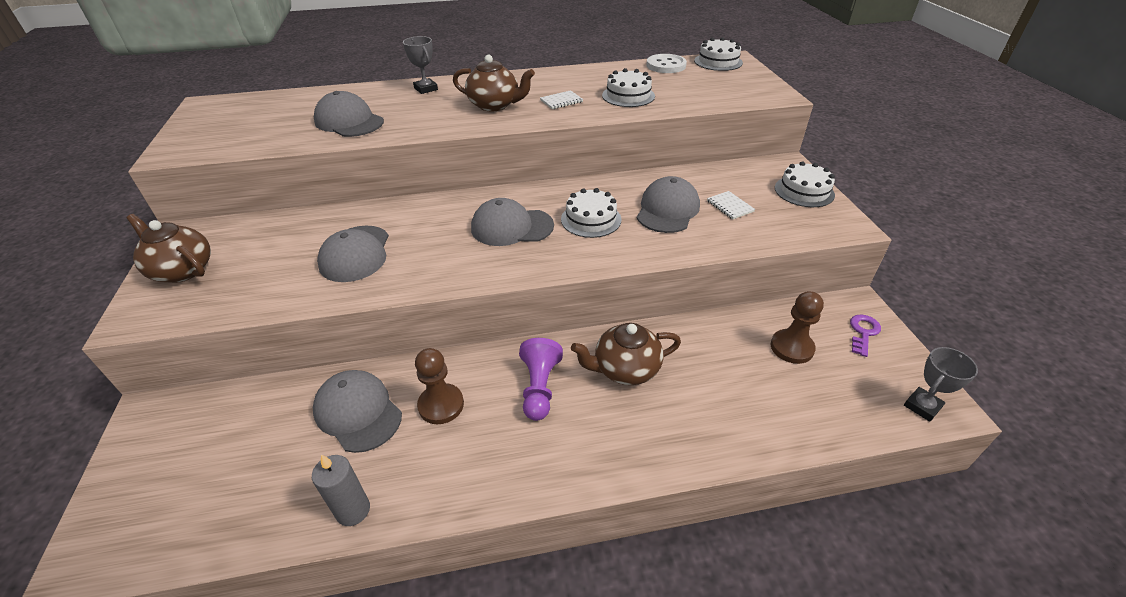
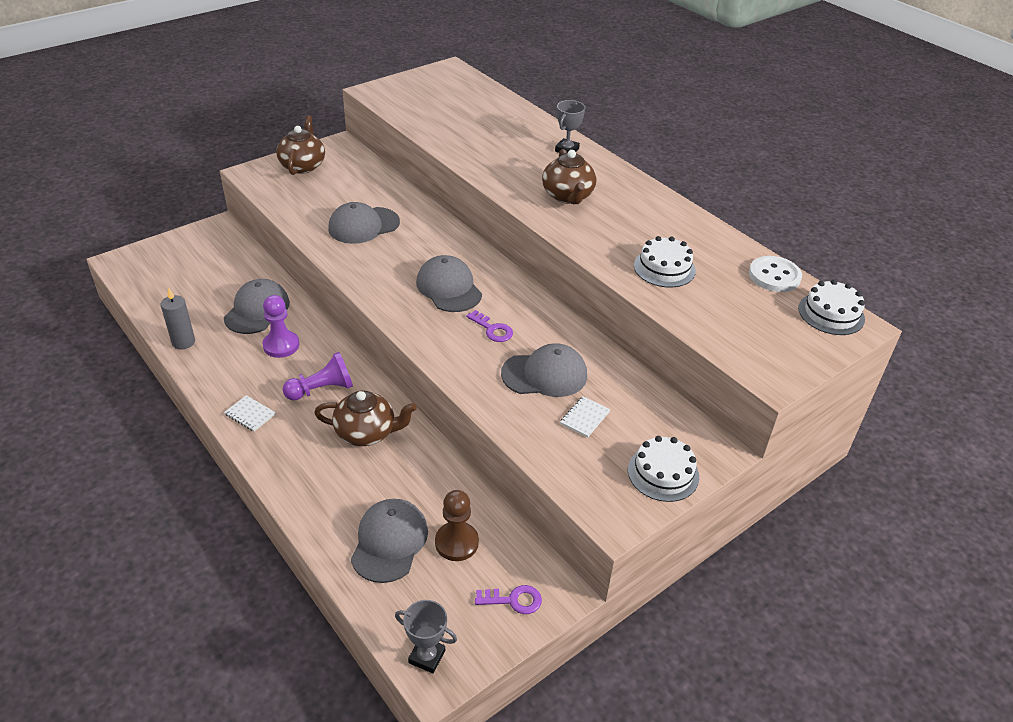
camera: 60 degrees right, 0 degrees up
grey cap [314,91,384,137] -> grey cap moved to [351,499,428,583]
brown pawn [415,348,464,424] -> purple pawn [263,295,299,358]
white notebook [540,90,583,109] -> white notebook moved to [224,395,276,432]
white cake [561,188,621,238] -> purple key [466,310,513,342]
brown teapot [571,323,681,385] -> brown teapot turned 135 degrees clockwise [314,391,417,446]

